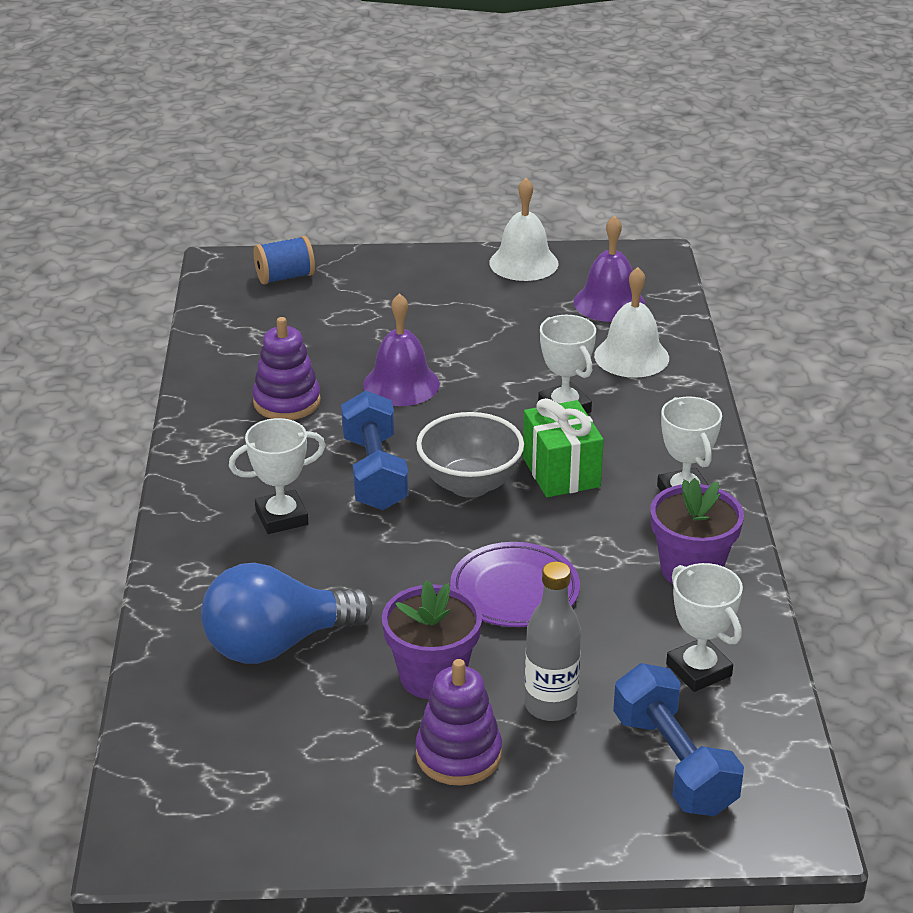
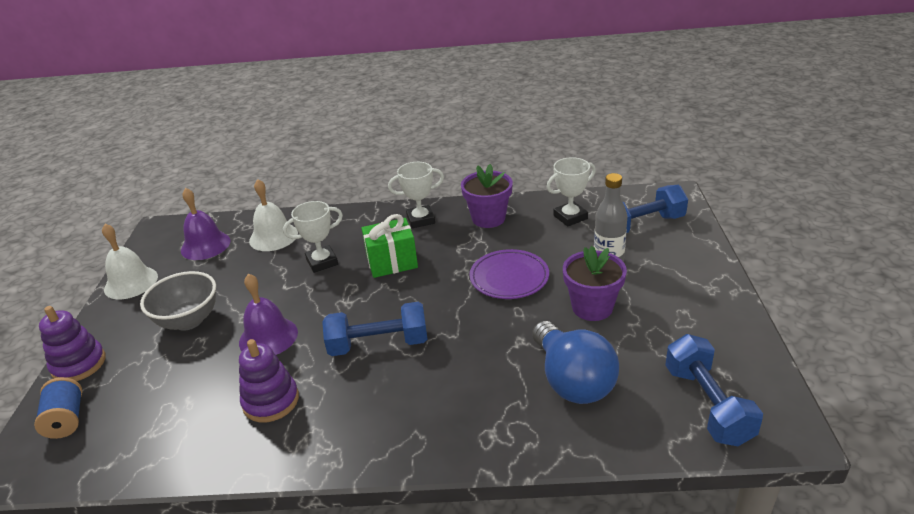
camera: 85 degrees left, 0 degrees up
white trophy [229,418,326,534] -> none
grey bowl [416,412,524,498] -> grey bowl moved to [140,271,216,331]
purple stacking toy [416,659,502,786] -> purple stacking toy moved to [39,306,105,381]
none -> blue dumbbell [665,334,763,446]

